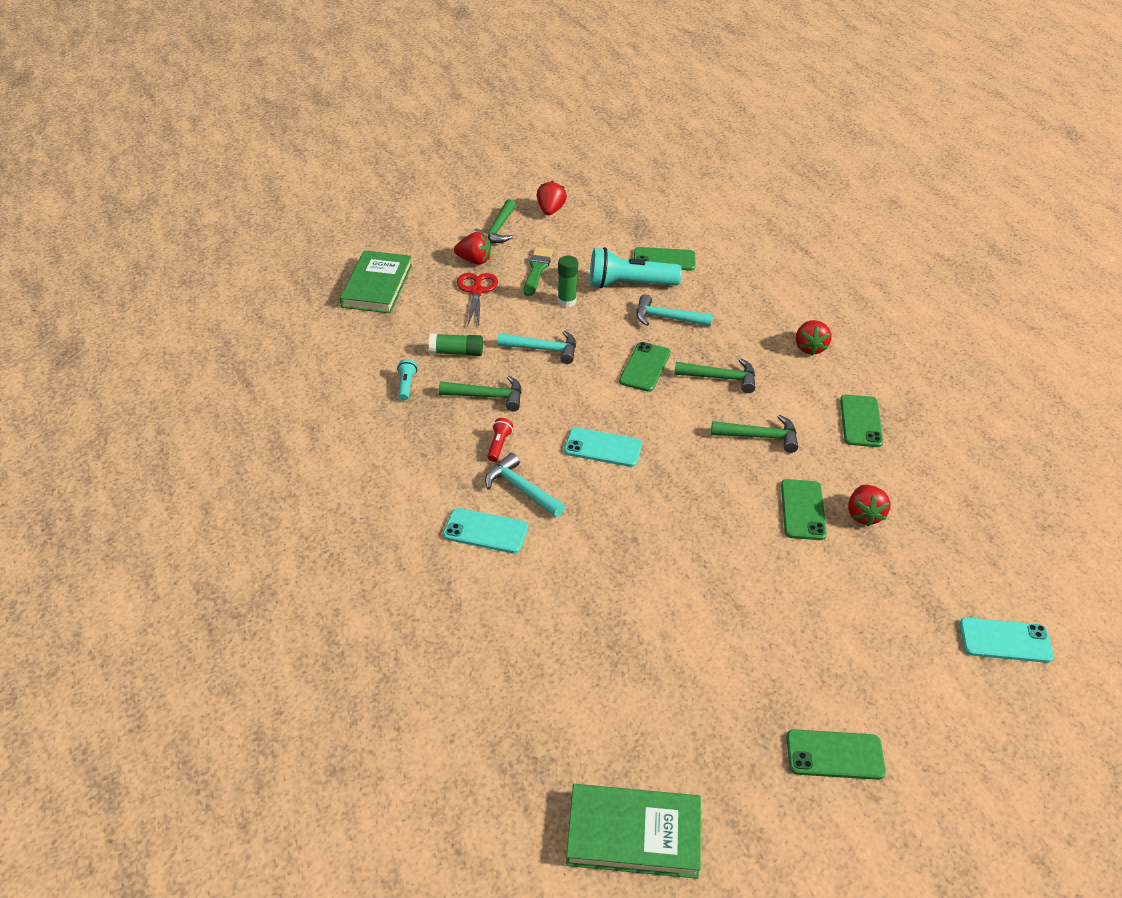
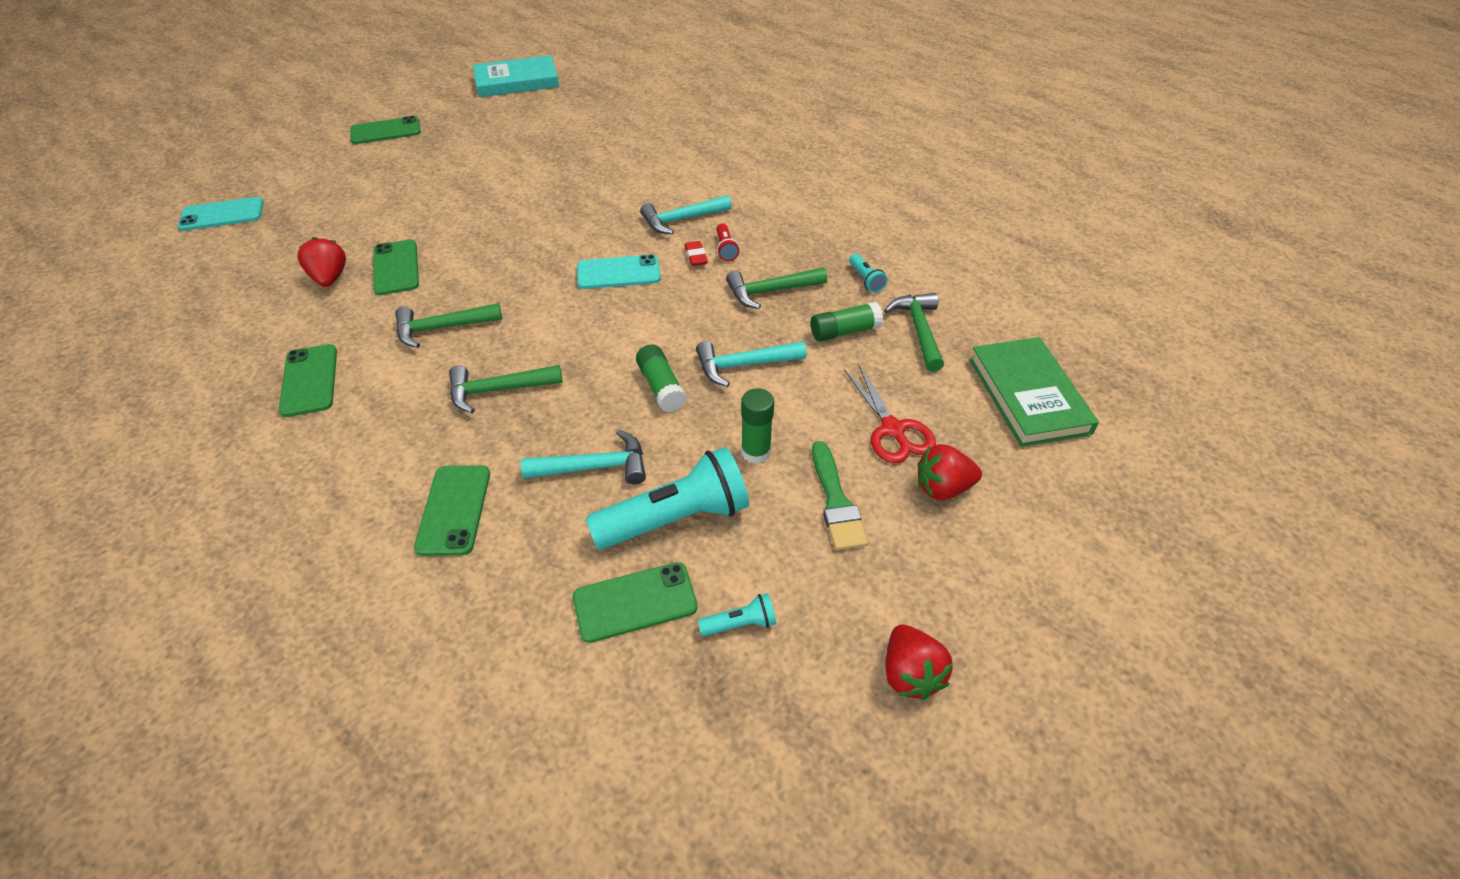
camera: 160 degrees right, 5 degrees up
turquoise phone [443,508,528,553] -> none
green hammer [473,199,516,243] -> green hammer moved to [884,293,944,372]
turquoise hammer [485,453,565,517] -> turquoise hammer turned 135 degrees clockwise [640,195,732,234]
green book [566,784,701,879] -> turquoise book [473,55,559,97]
green phone [619,342,671,392] -> green phone moved to [414,465,490,556]
red strawberry [796,320,831,355] -> none
none -> green glue stick [636,344,687,412]
none -> red eraser [685,241,708,266]
none -> turquoise flashlight [698,593,776,636]

